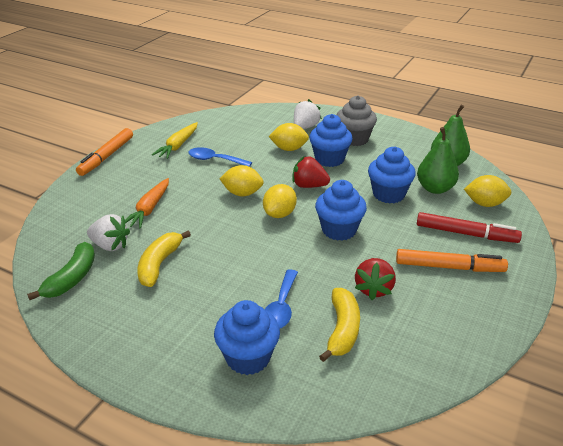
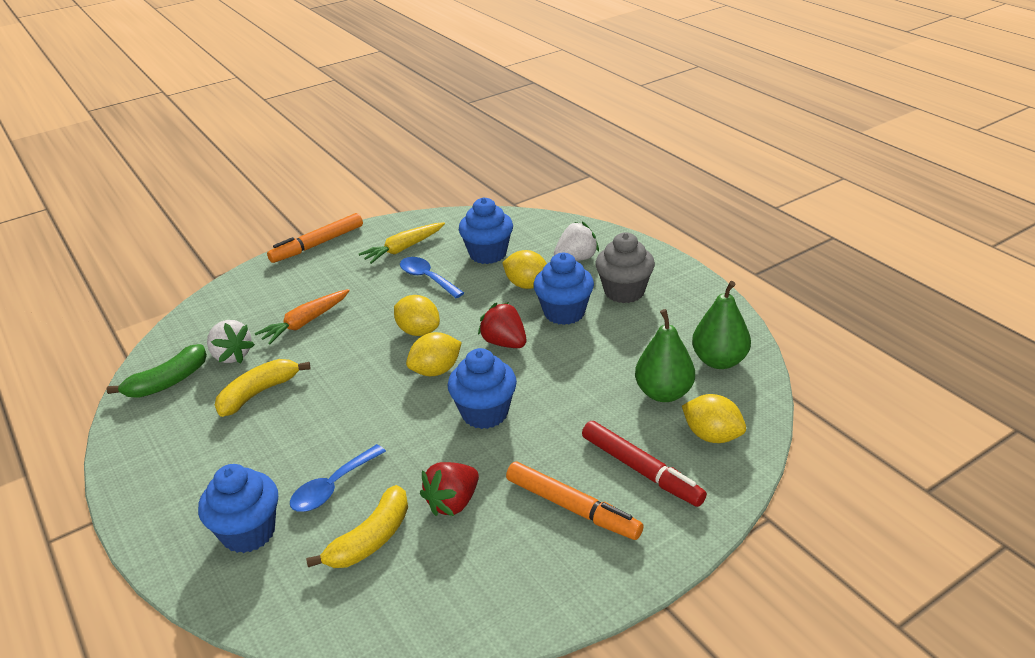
camera: 30 degrees right, 0 degrees up
blue cupcake [368,147,416,203] -> blue cupcake moved to [459,197,513,264]

